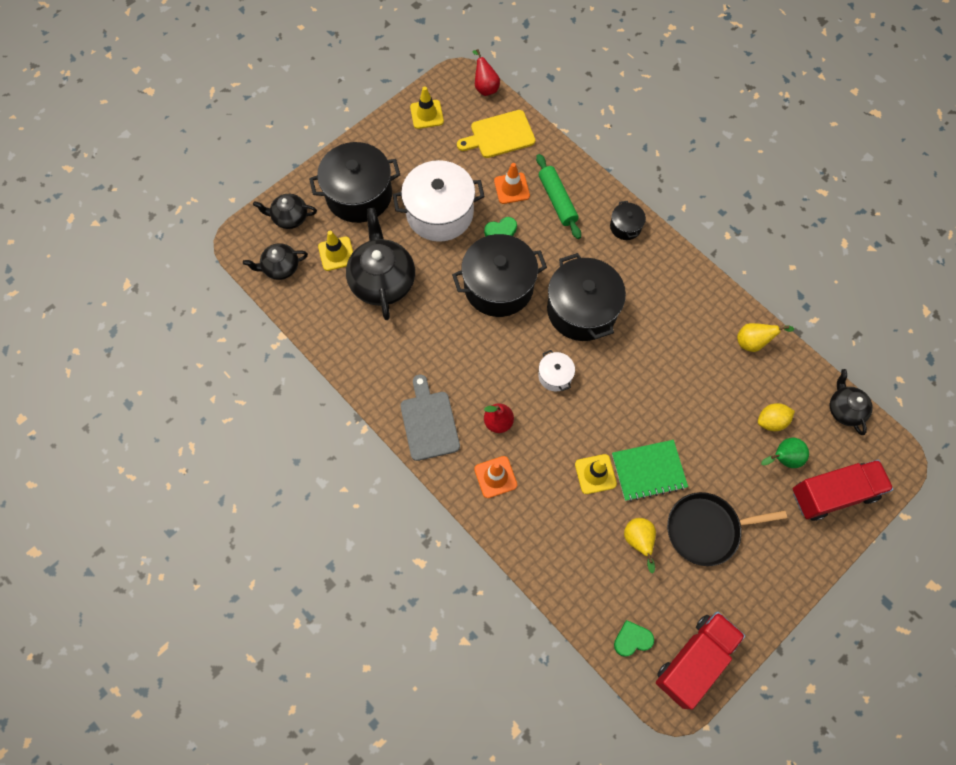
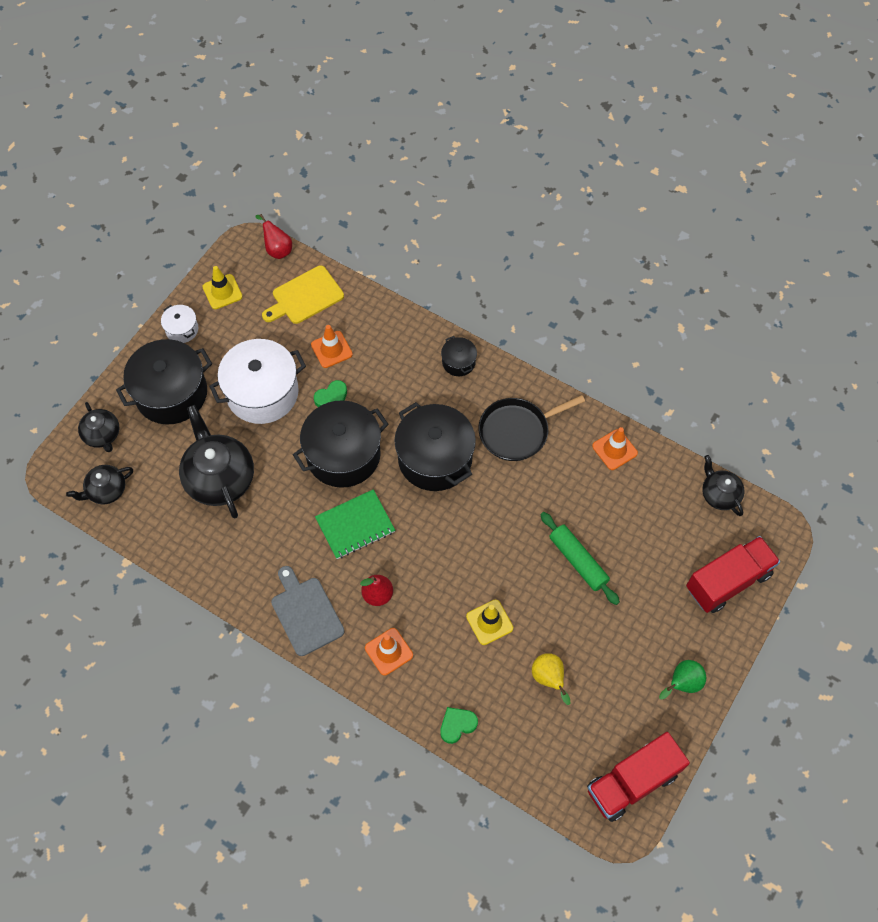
camera: 15 degrees left, 5 degrees down
black teapot [253,194,317,229] -> black teapot turned 105 degrees counterclockwise [78,402,119,452]
yellow traffic cone [318,231,353,271] -> none
green rolling pin [536,154,581,239] -> green rolling pin moved to [540,512,620,605]
white pot [538,350,575,391] -> white pot moved to [161,305,199,343]
green notebook [612,440,688,502] -> green notebook moved to [315,489,395,559]
green heart [614,620,654,657] -> green heart moved to [440,707,478,744]
red truck [656,612,745,710] -> red truck turned 150 degrees counterclockwise [587,732,690,822]
black pan [667,492,787,566] -> black pan moved to [479,395,585,461]
yellow pear [737,323,794,352] -> orange traffic cone [592,427,638,470]
yellow lemon [758,403,795,431] -> none
green pear [761,438,809,468] -> green pear moved to [659,660,706,700]

